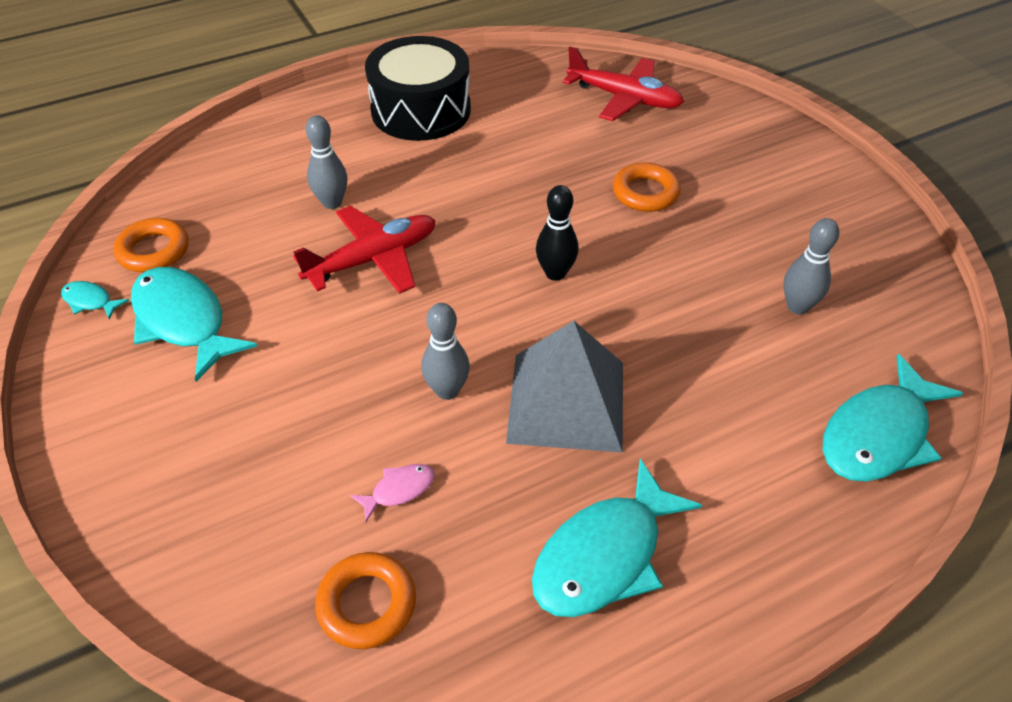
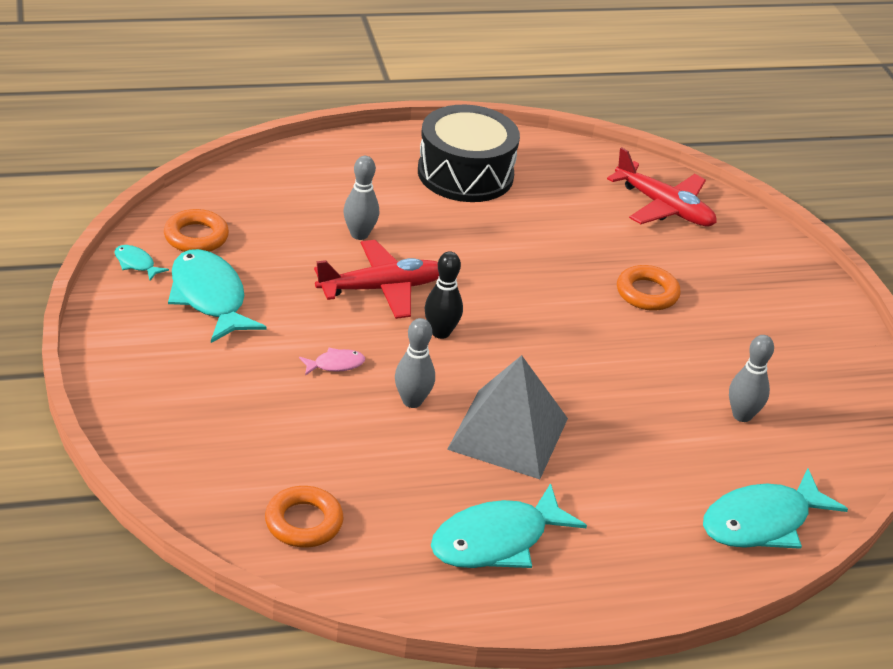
camera: 10 degrees right, 10 degrees down
pink fish [350,464,435,522] -> pink fish moved to [299,348,365,375]
black bowling pin [536,185,579,281] -> black bowling pin moved to [424,251,463,339]

